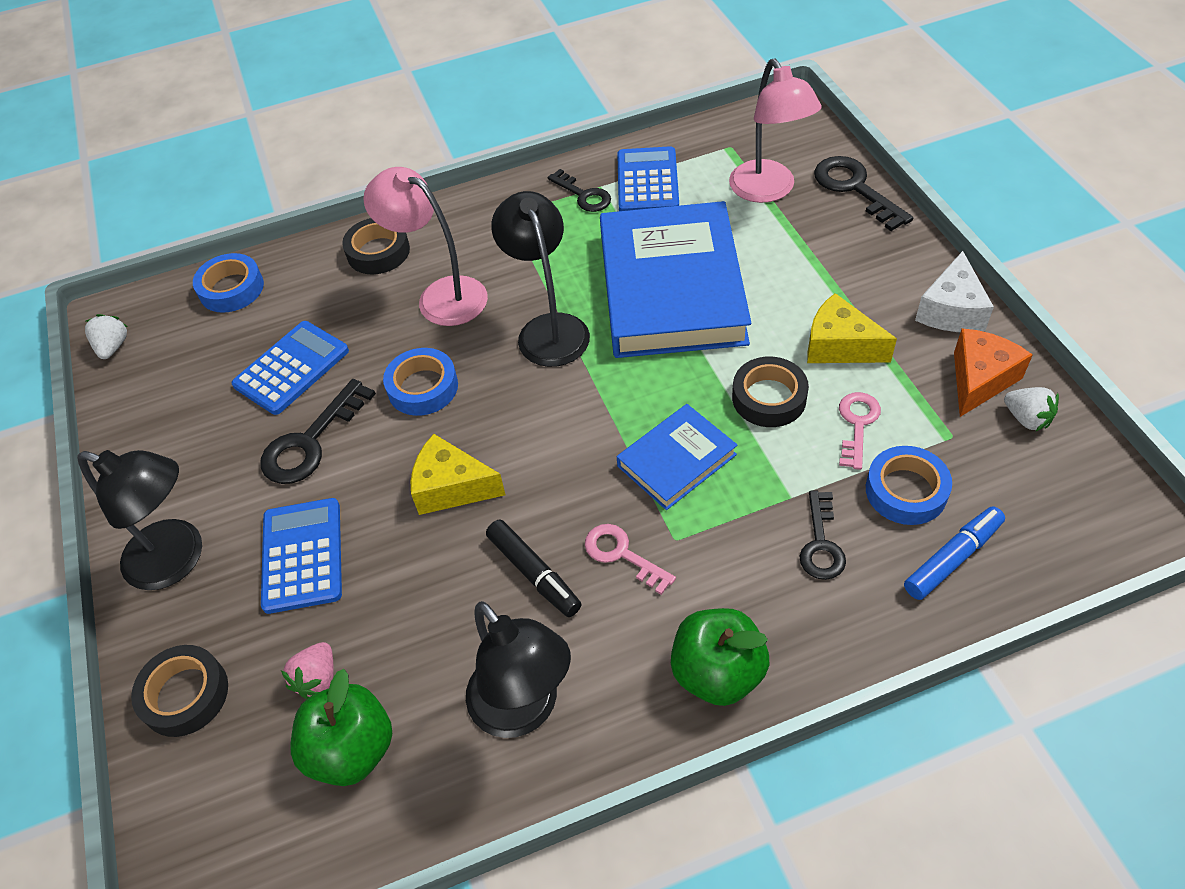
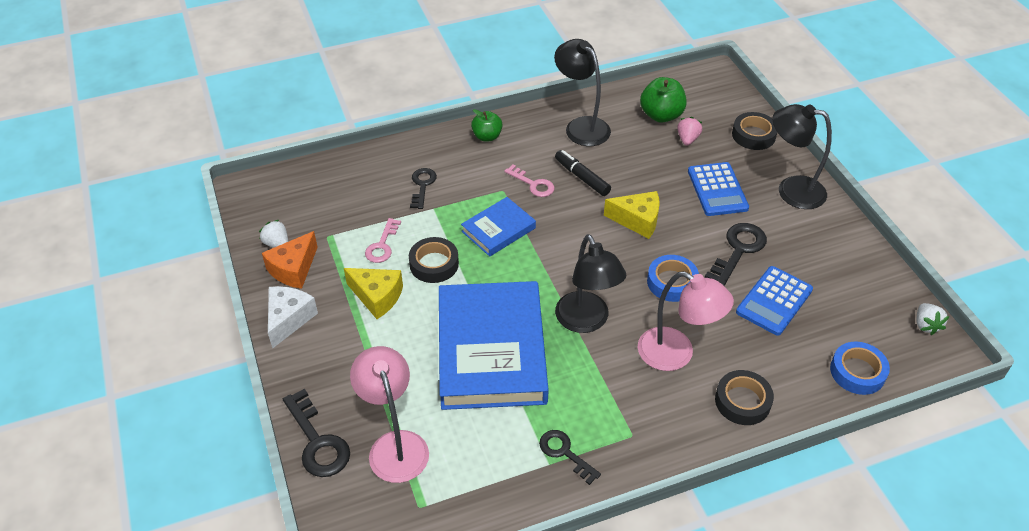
camera: 175 degrees right, 5 degrees down
blue calculator [617,146,679,211] -> none
green apple [671,608,769,706] -> green apple [471,109,503,141], size x0.67
blue tape [866,446,952,525] -> none
blue marker [904,506,1005,600] -> none

